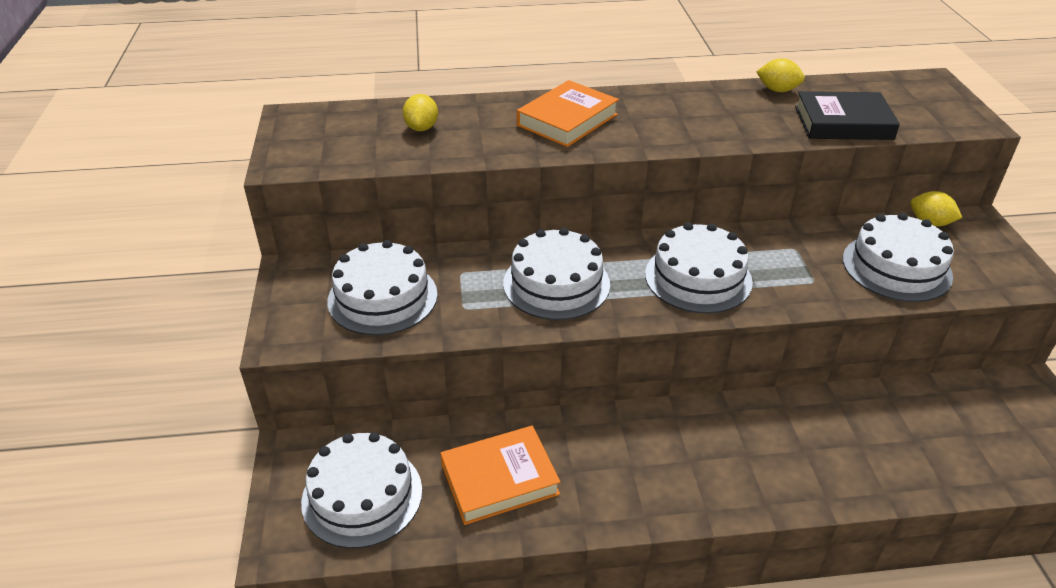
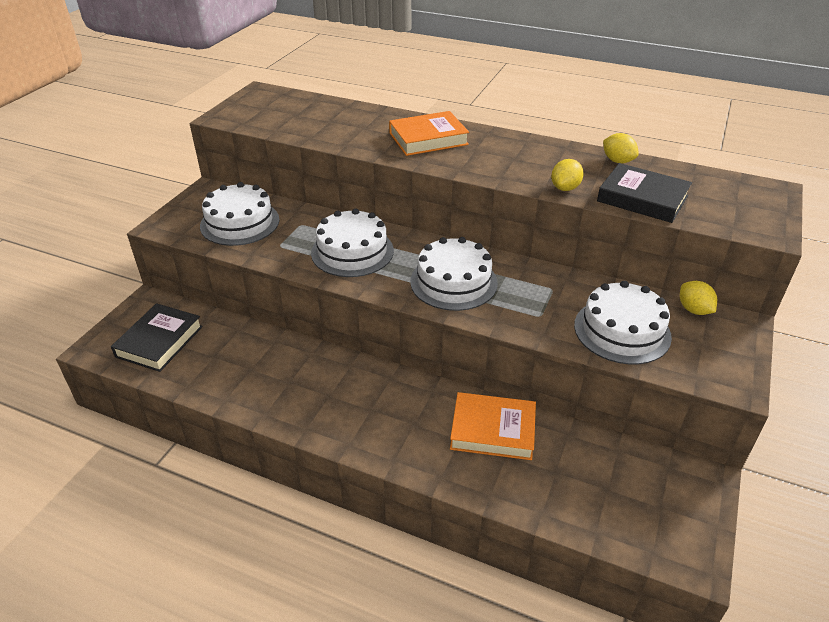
camera: 30 degrees right, 0 degrees up
white cake [301,432,422,548] -> black book [111,303,203,372]
yellow lemon [403,94,438,131] -> yellow lemon moved to [551,159,584,191]
orange book [440,426,561,525] -> orange book moved to [450,392,536,460]

